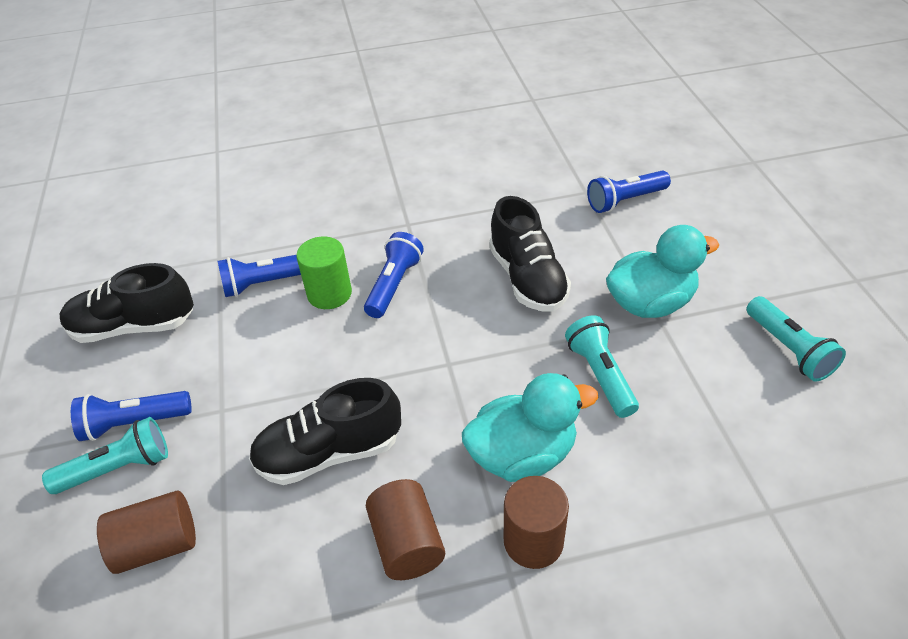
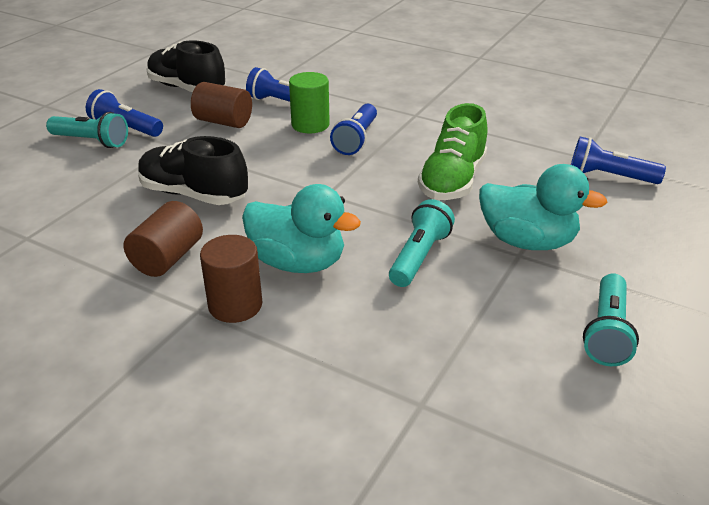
camera: 40 degrees right, 10 degrees down
brown cylinder [97,491,196,574] -> brown cylinder moved to [191,82,252,128]
blue flashlight [364,232,424,318] -> blue flashlight turned 135 degrees clockwise [330,104,377,155]
black shoe [489,196,571,311] -> green shoe [418,103,487,200]

